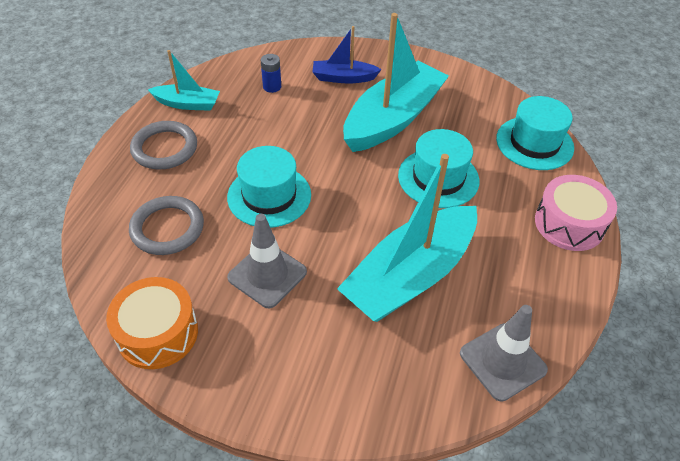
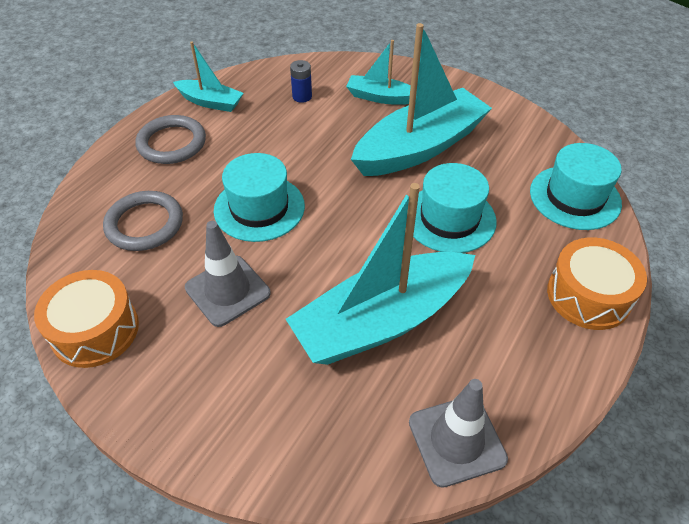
camera: 15 degrees right, 0 degrees up
blue boat [313,26,382,83] -> turquoise boat [346,40,411,105]
pink drum [535,175,617,251] -> orange drum [547,237,647,330]

